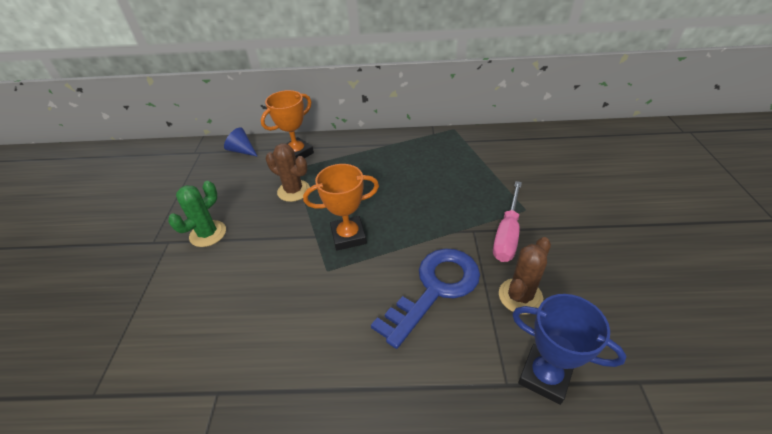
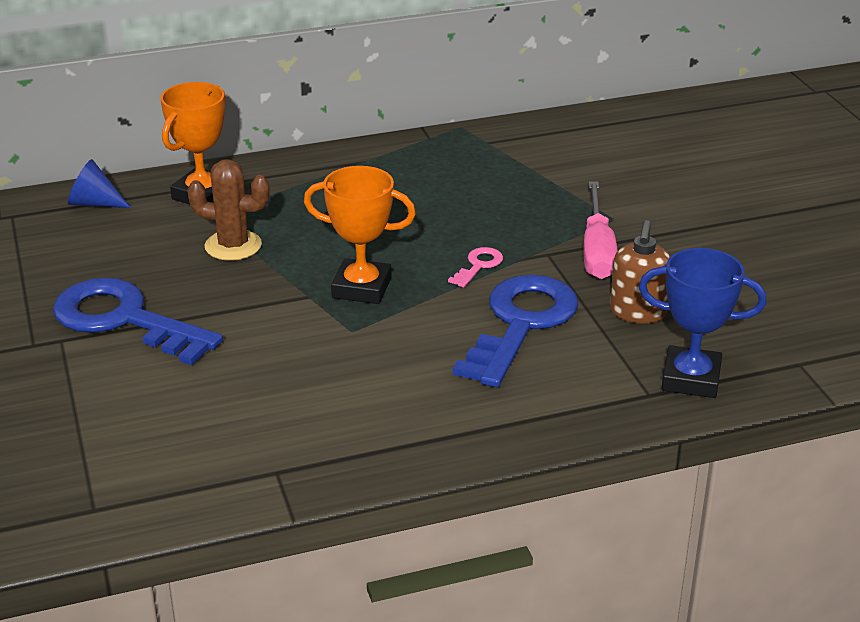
camera: 20 degrees left, 10 degrees down
green cactus [168,181,226,247] -> blue key [53,278,223,365]
orange trophy [303,164,379,251] -> orange trophy turned 45 degrees clockwise [304,166,416,304]
brown cactus [499,237,551,315] -> brown soap dispenser [610,220,670,324]
none -> pink key [448,247,503,288]

